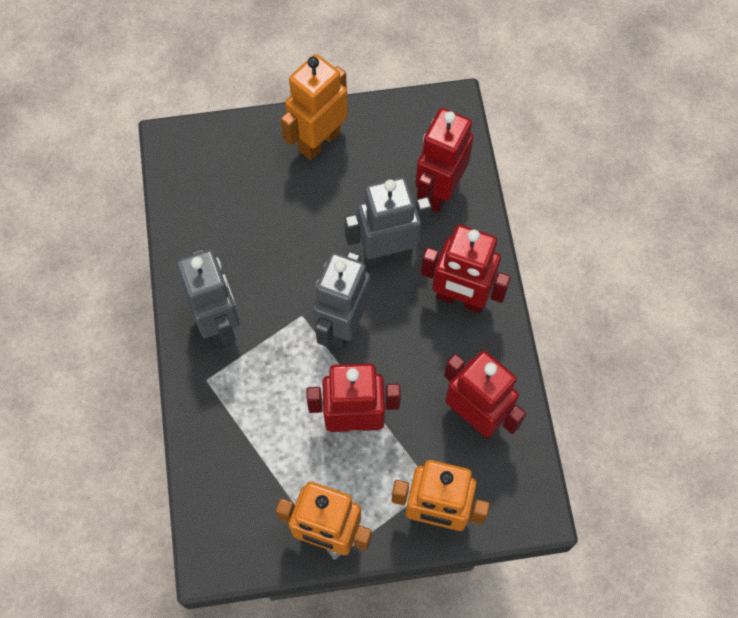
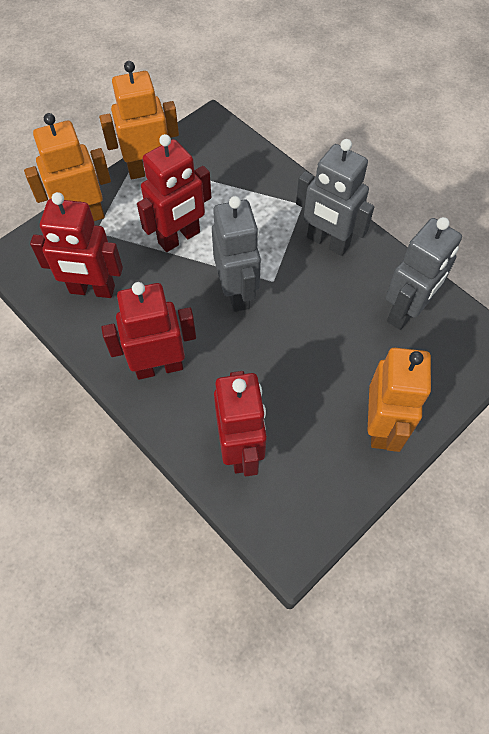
camera: 145 degrees right, 5 degrees down
grey robot [344,177,432,266] -> grey robot moved to [386,217,462,330]

